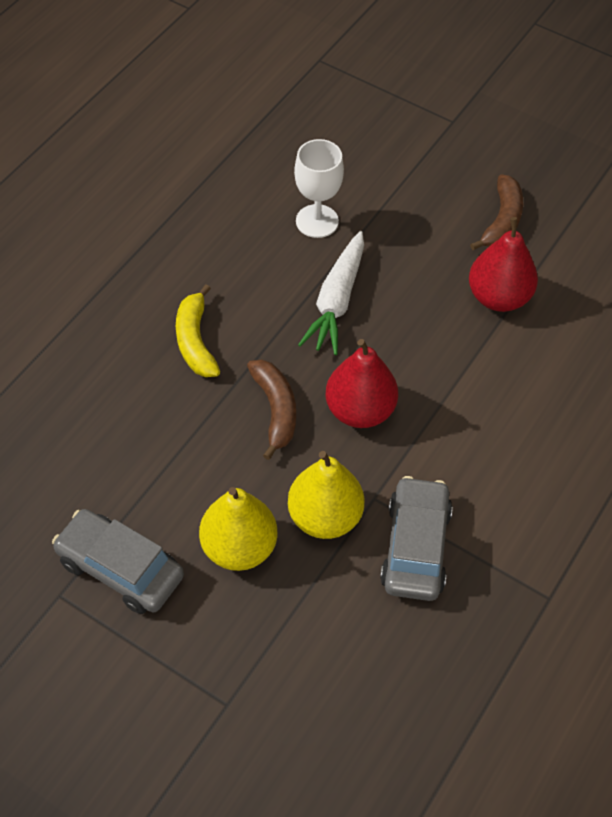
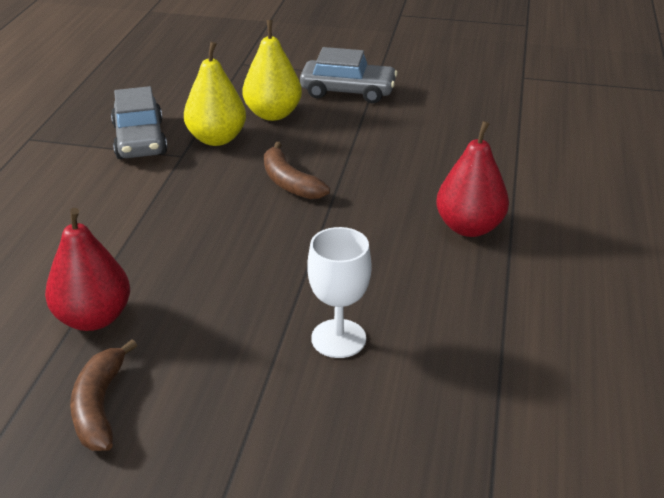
camera: 160 degrees right, 20 degrees down
yellow banana [176,284,220,377] -> none
white carrot [298,231,364,355] -> none
red pear [326,339,398,428] -> red pear moved to [436,121,509,237]

